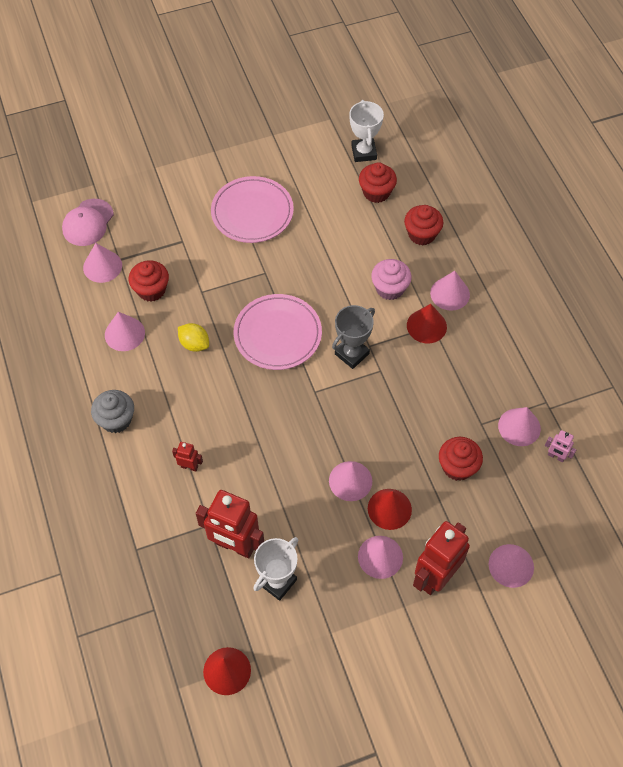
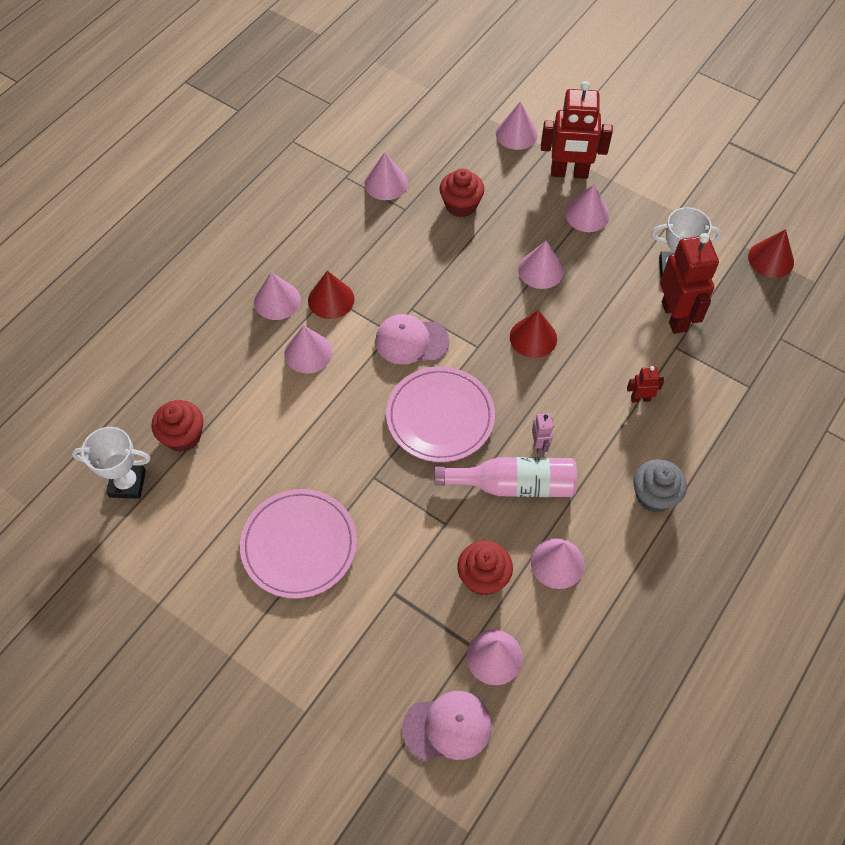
camera: 125 degrees left, 0 degrees up
red robot [172,442,203,472] -> red robot turned 105 degrees clockwise [627,366,664,403]
yellow lemon [178,323,209,352] -> pink bottle [435,457,577,497]
grey trophy [332,305,375,369] -> pink cap [375,314,449,365]
white trophy [349,100,384,162] -> white trophy turned 45 degrees clockwise [72,427,150,499]
red cone [368,489,412,530] -> red cone moved to [510,310,557,358]
pink cupcake [371,259,412,300] -> pink cone [285,325,333,373]
red cupcake [404,205,443,245] -> none
pink robot [545,430,576,462] -> pink robot moved to [532,413,553,454]

